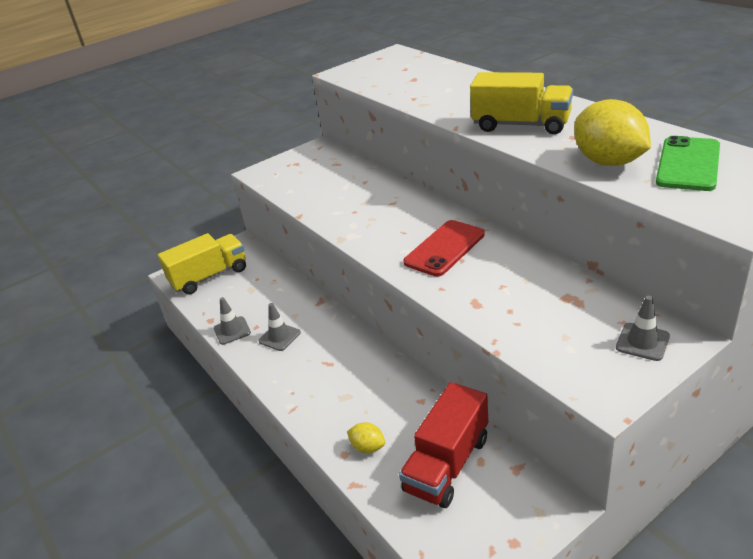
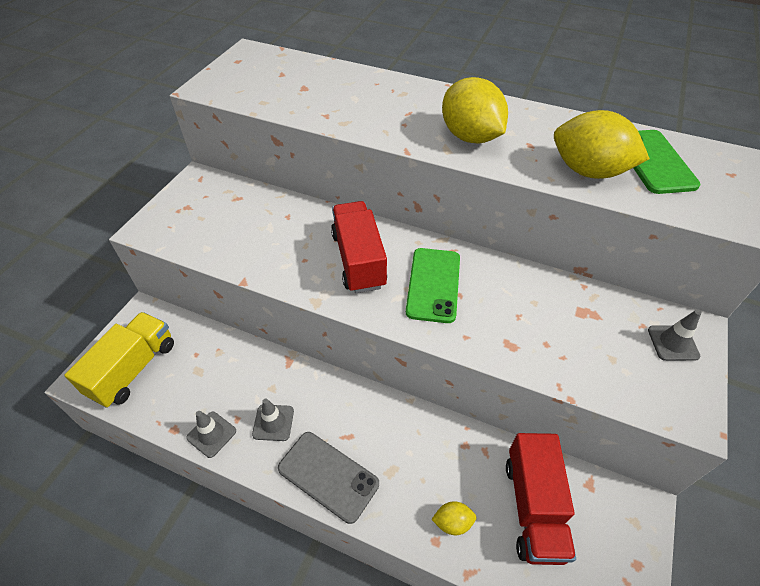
camera: 35 degrees left, 15 degrees up
red phone [403,220,485,277] -> green phone [406,248,460,323]
yellow truck [470,72,573,134] -> yellow lemon [442,77,508,144]
none -> grey phone [278,432,379,524]
none -> red truck [331,201,387,293]

